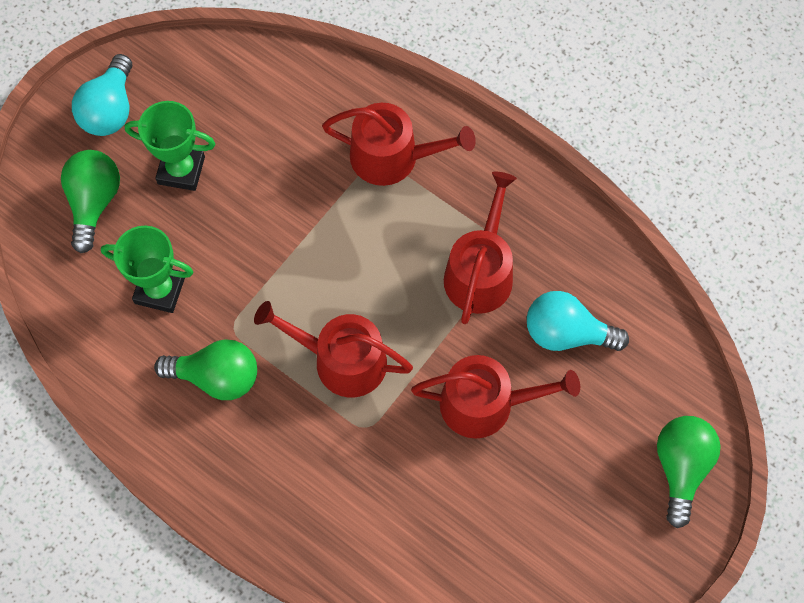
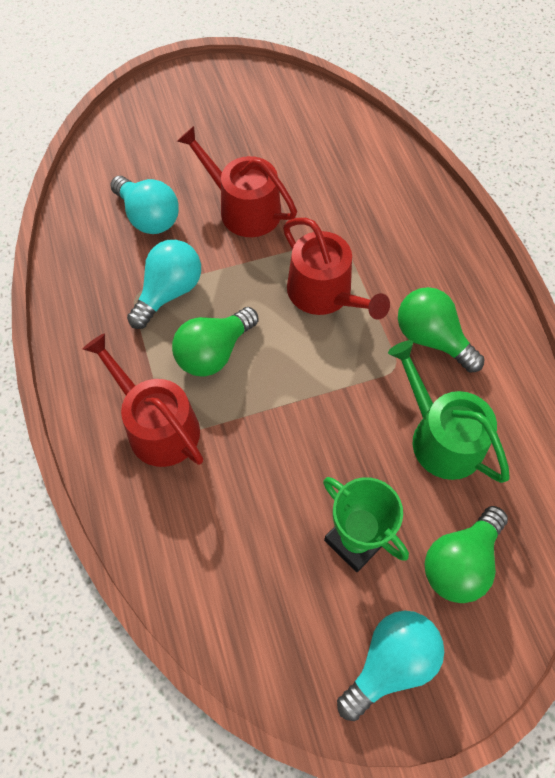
camera: 145 degrees left, 5 degrees down
green trophy [101,226,193,313] -> green watering can [388,340,510,483]
red watering can [444,172,517,324] -> turquoise light bulb [127,240,201,329]
green light bulb [657,416,721,528] -> green light bulb moved to [172,307,259,377]

